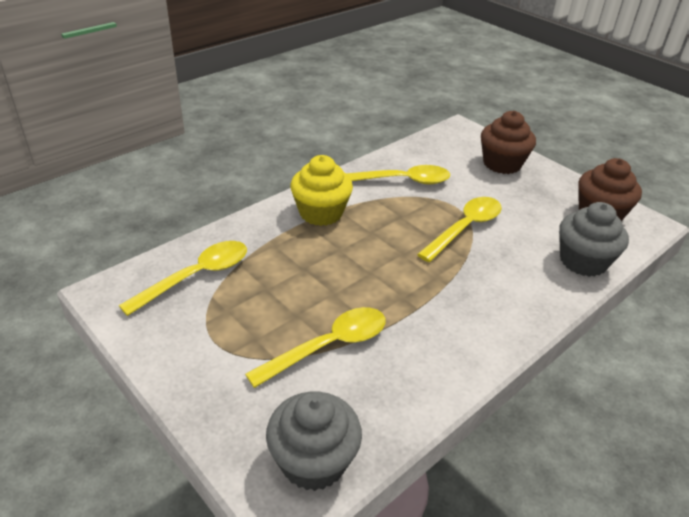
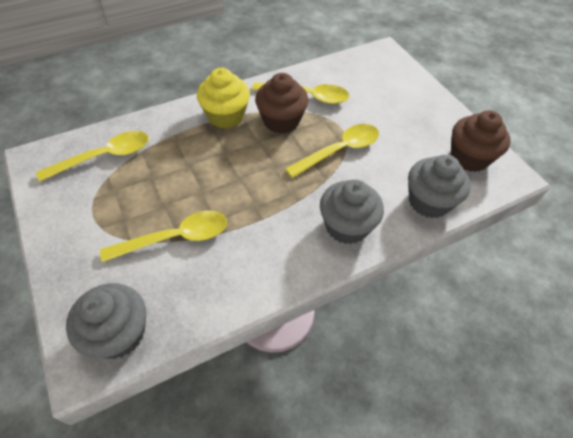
camera: 15 degrees right, 15 degrees up
brown cupcake [481,111,536,174] -> brown cupcake moved to [255,73,308,133]
none -> grey cupcake [320,179,384,244]

